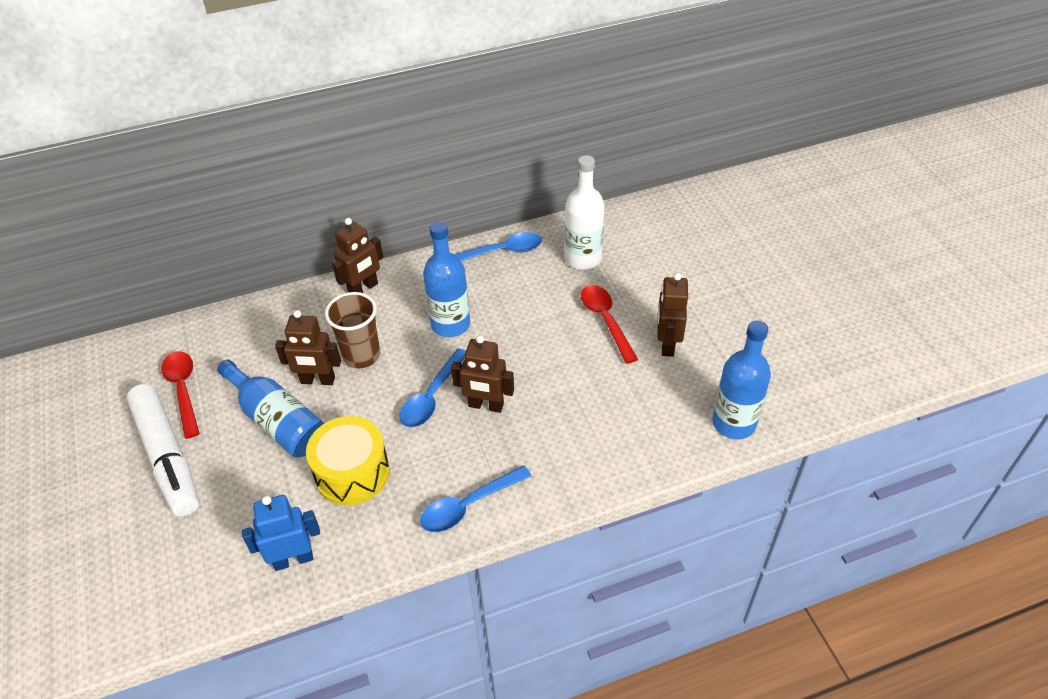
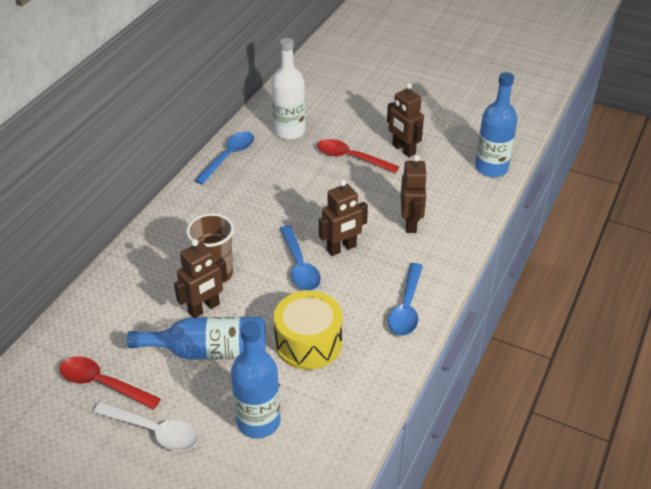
camera: 45 degrees left, 5 degrees down
white marker [126,384,199,517] -> white spoon [93,401,199,451]
blue robot [242,495,320,571] -> none
brown robot [332,218,383,293] -> brown robot moved to [400,155,428,233]
blue bottle [423,222,470,337] -> blue bottle moved to [231,321,281,438]

